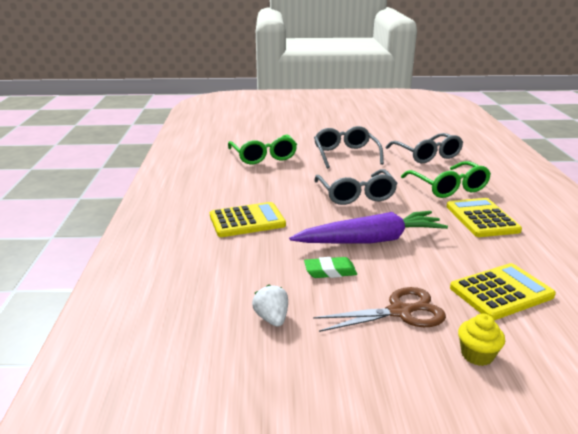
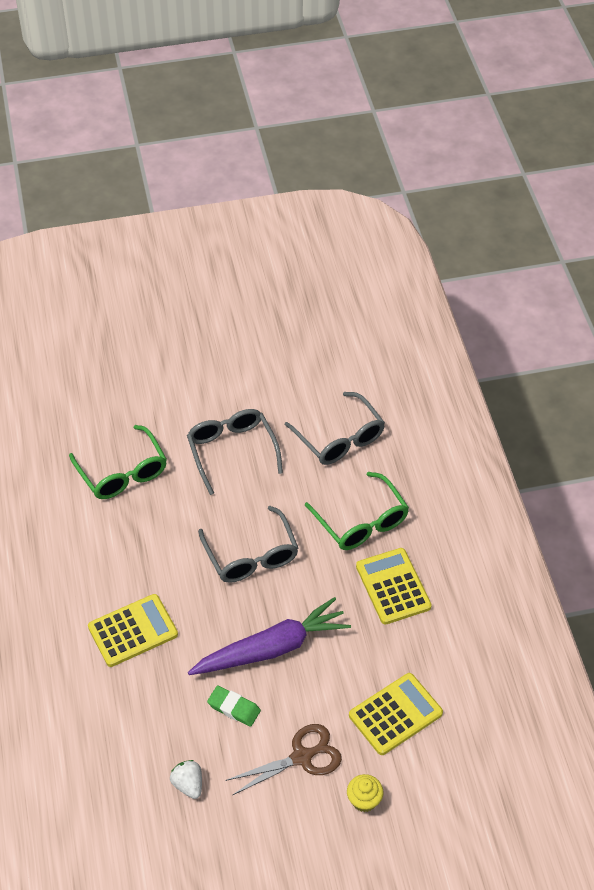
camera: 10 degrees left, 25 degrees up
green eraser [304,257,357,278] -> green eraser turned 45 degrees clockwise [207,686,261,727]

